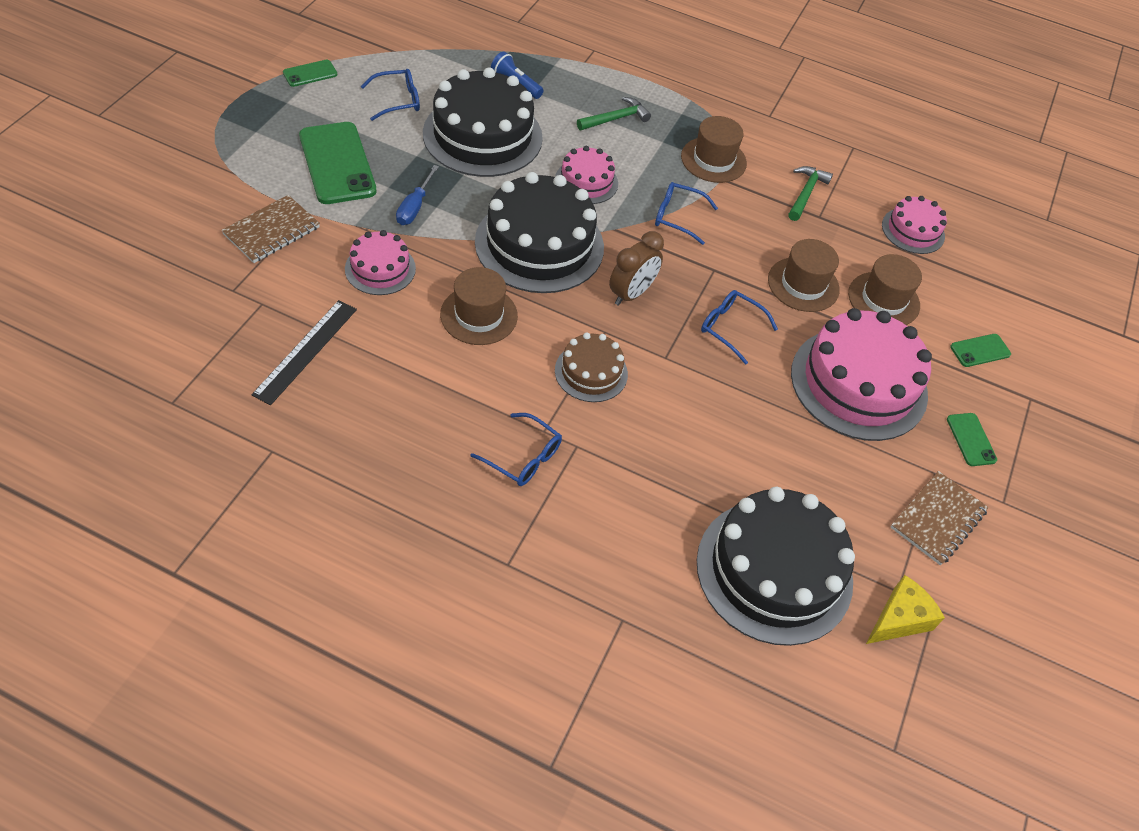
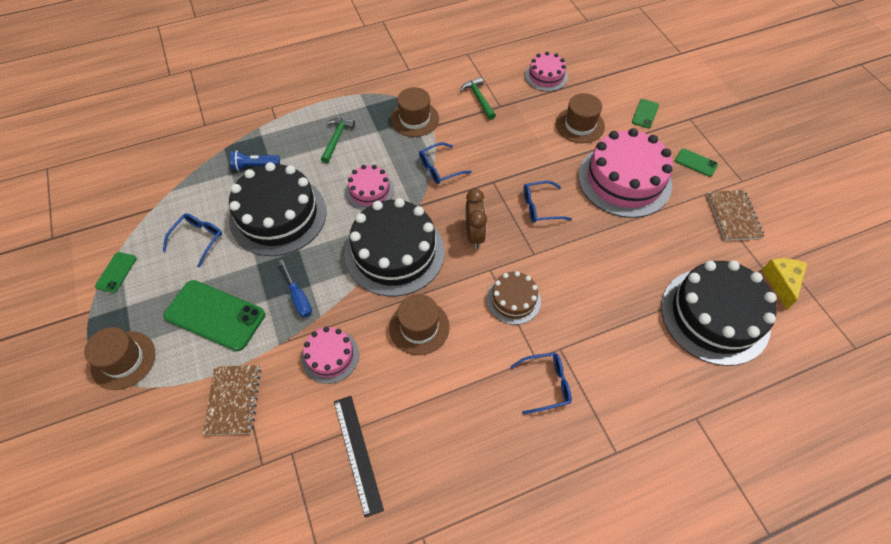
camera: 40 degrees left, 5 degrees up
brown hat [768,239,840,312] -> brown hat moved to [84,327,155,390]

